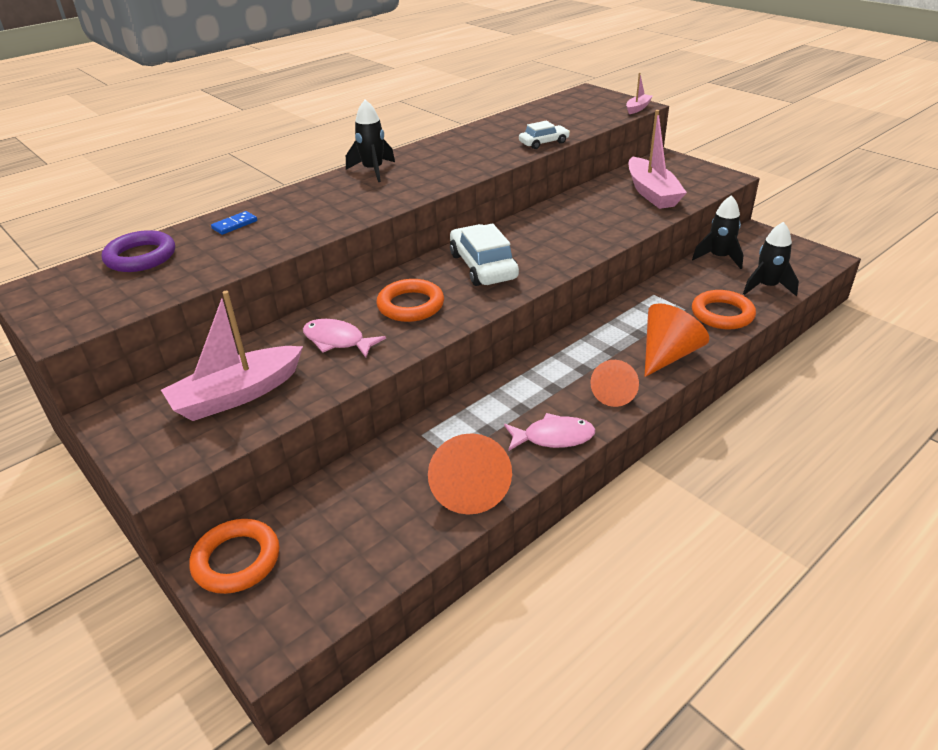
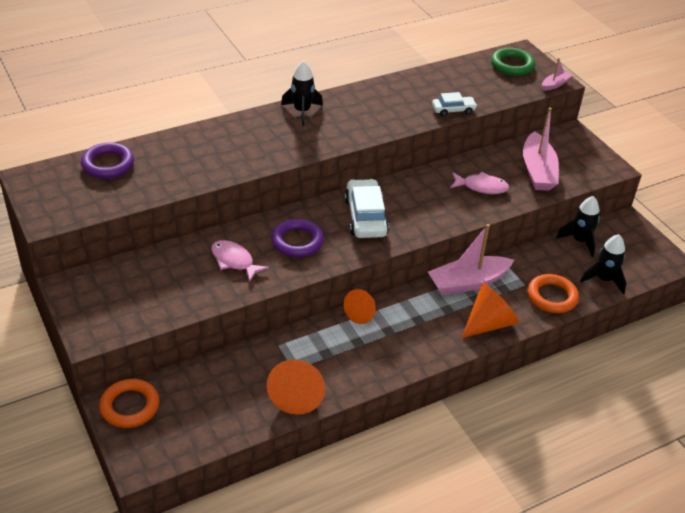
camera: 10 degrees right, 5 degrees up
pink boat [161,291,303,421] -> pink boat moved to [428,224,514,295]
blue domino [211,211,257,235] -> none
orange ring [376,279,444,322] -> purple ring [271,219,324,257]
pink fish [504,413,595,451] -> pink fish moved to [450,172,509,194]
orange cone [590,360,639,407] -> orange cone moved to [344,289,376,324]
none -> green ring [491,48,535,76]

